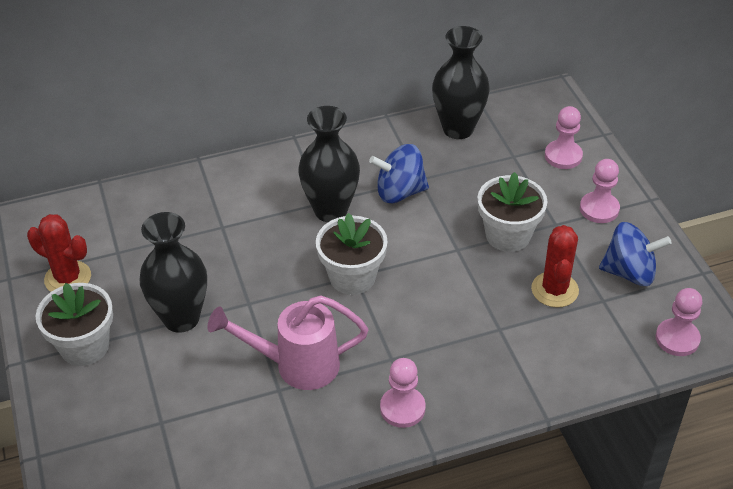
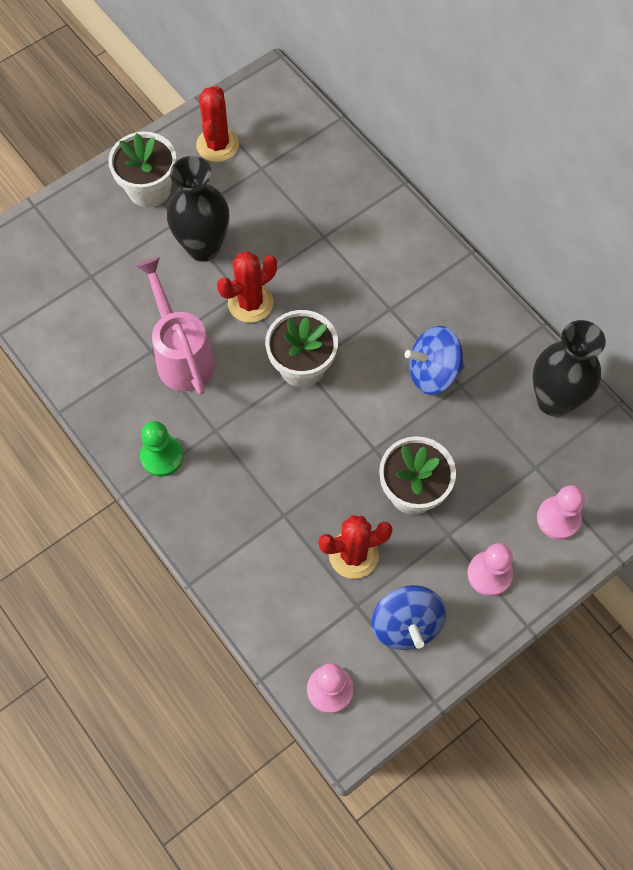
camera: 70 degrees right, 20 degrees up
black vase [298,106,360,222] -> none
blue spinning top [369,144,429,203] -> blue spinning top turned 75 degrees counterclockwise [405,326,465,395]
pink pawn [380,358,426,428] -> green pawn [140,421,183,477]
none -> red cactus [217,251,277,323]

